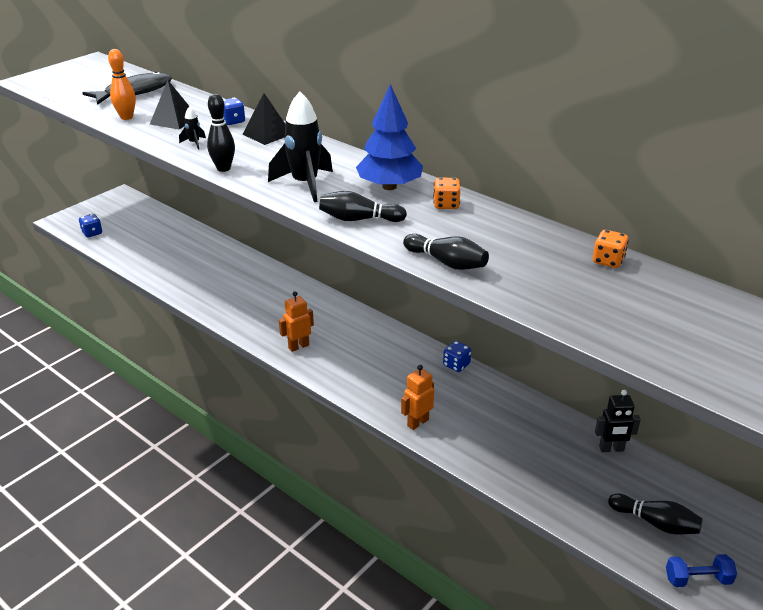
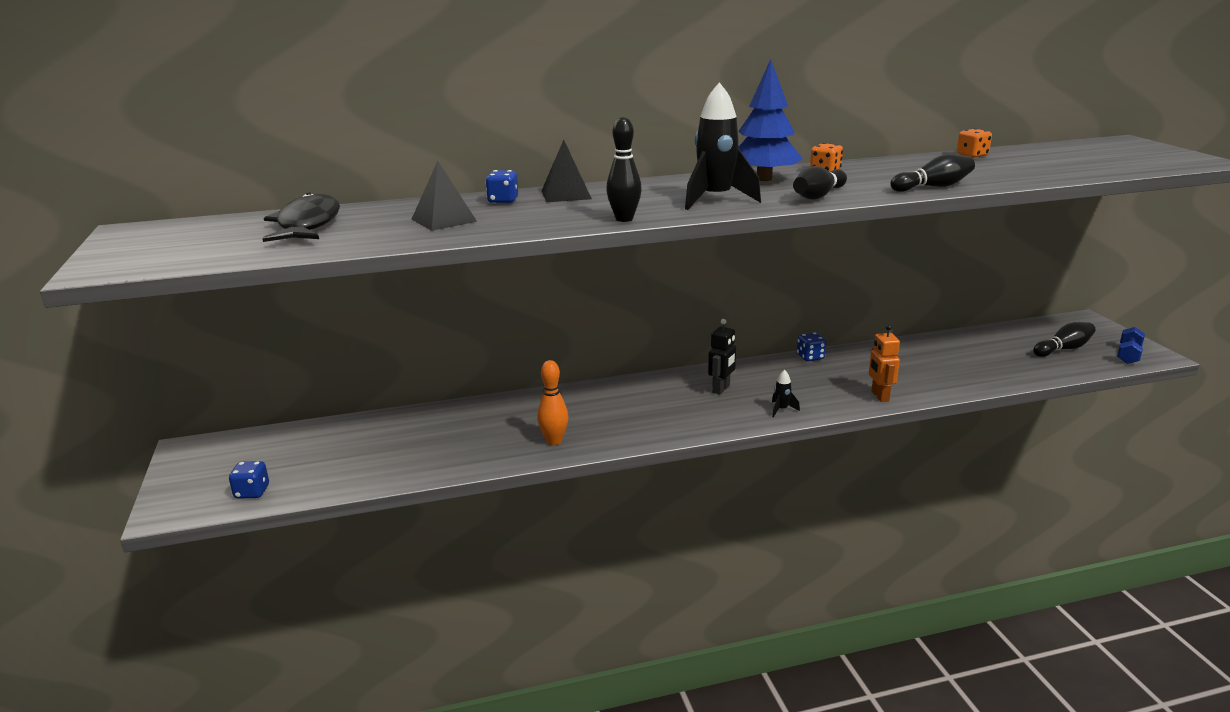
camera: 55 degrees left, 10 degrees down
orange bowling pin [108,49,136,120] -> orange bowling pin moved to [537,360,569,445]
black rocket [179,106,206,150] -> black rocket moved to [772,370,800,417]
orange robot [279,291,314,352] -> none
black robot [595,390,641,452] -> black robot moved to [708,319,736,394]

